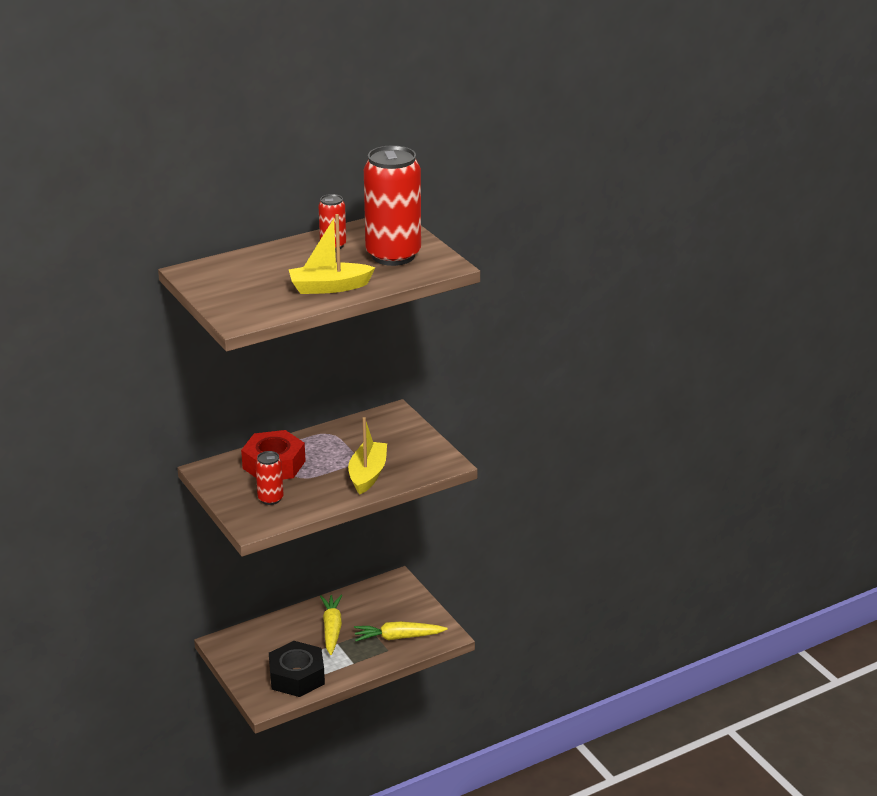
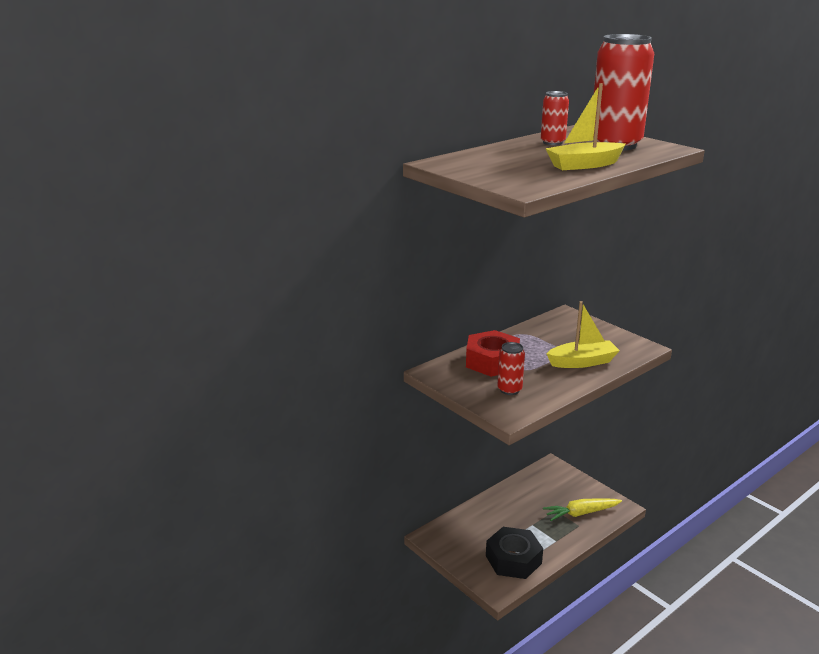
camera: 10 degrees left, 5 degrees down
yellow carrot [320,594,342,655] -> none
yellow boat [348,417,387,495] -> yellow boat turned 75 degrees clockwise [546,301,620,368]

